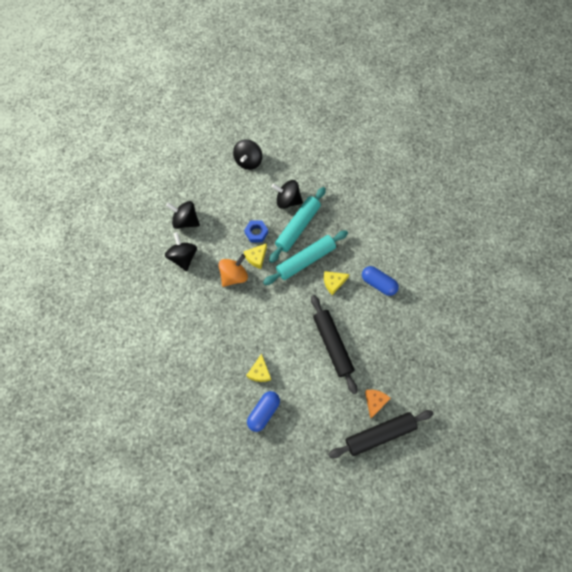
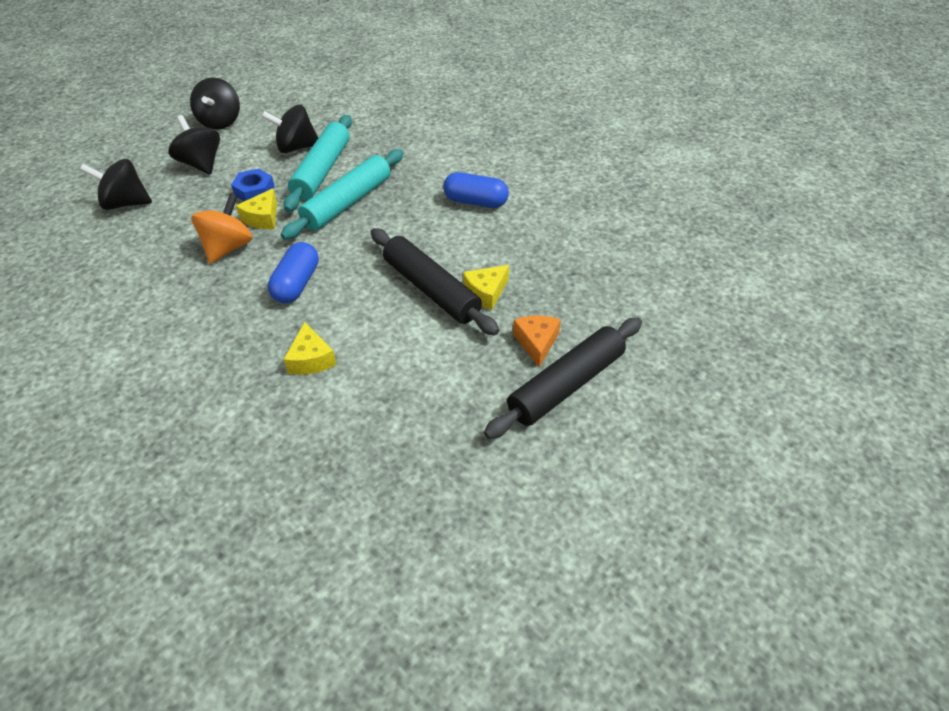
camera: 20 degrees left, 20 degrees down
black spinning top [165,232,197,271] -> black spinning top moved to [169,115,220,175]
blue capsule [247,391,280,432] -> blue capsule moved to [268,242,319,303]
yellow cheese [324,271,349,295] -> yellow cheese moved to [463,265,509,310]

